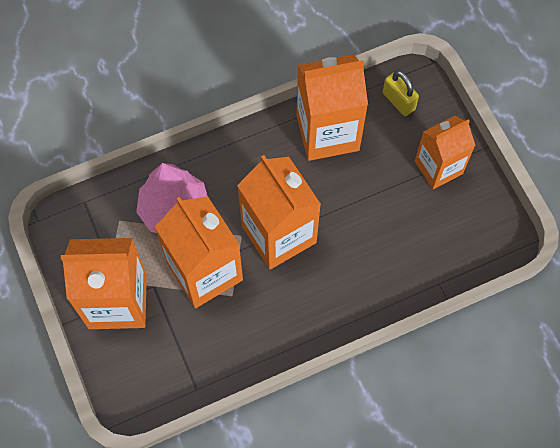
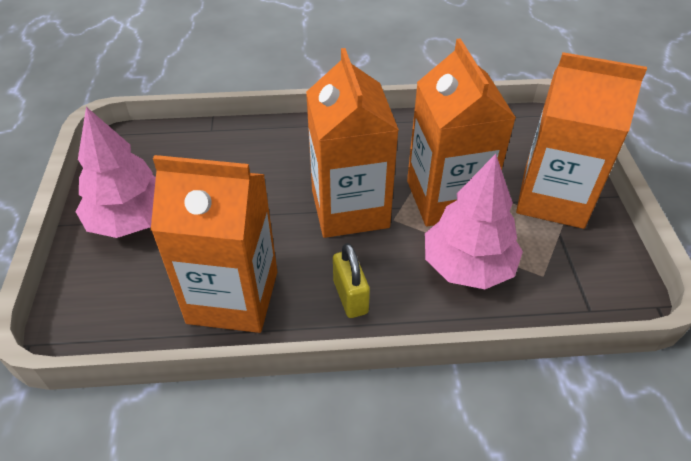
camera: 160 degrees left, 20 degrees down
yellow padlock [383,70,419,116] -> yellow padlock moved to [333,243,370,318]
orange carton [415,116,476,189] -> pink tree [75,107,156,238]

